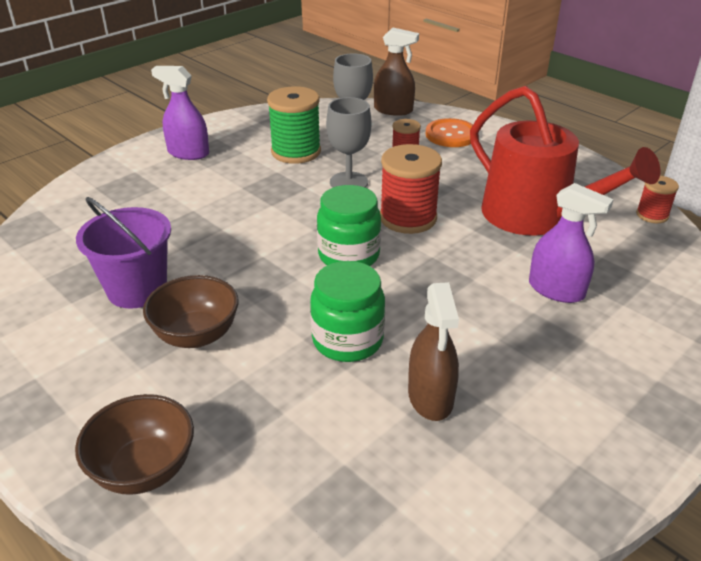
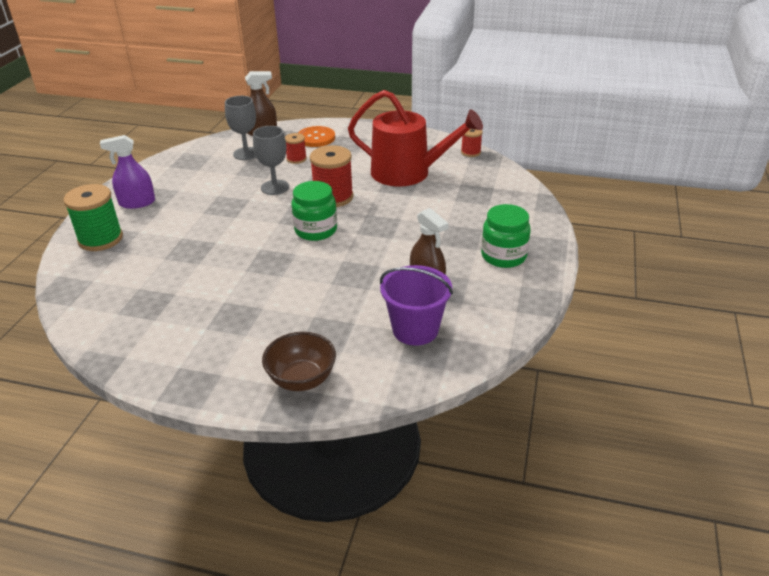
camera: 30 degrees left, 0 degrees up
purple bucket [76,197,171,309] -> purple bucket moved to [380,265,453,346]
brown bowl [143,275,239,348] -> none
green spool [267,86,321,164] -> green spool moved to [63,184,123,251]
green jar [310,261,385,362] -> green jar moved to [481,204,531,268]
purple spray bottle [529,183,614,303] -> none

